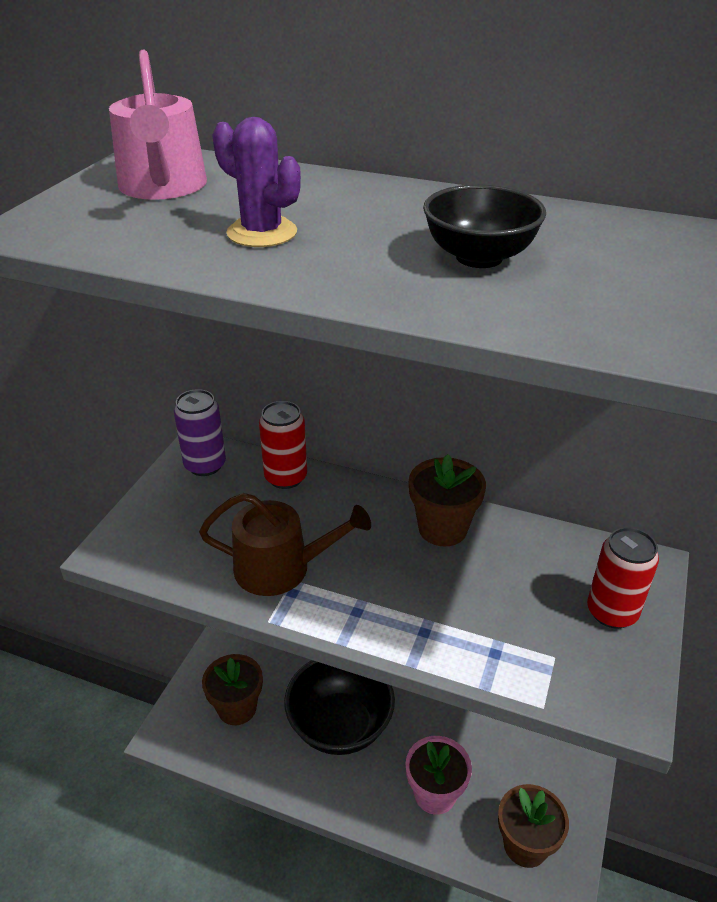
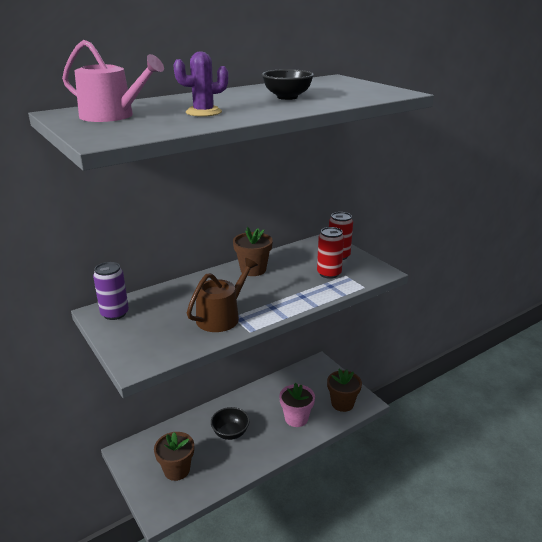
camera: 55 degrees left, 10 degrees down
red can [259,401,307,489] -> red can moved to [317,227,344,279]
black bowl [284,660,395,755] -> black bowl [211,407,250,440], size x0.59

